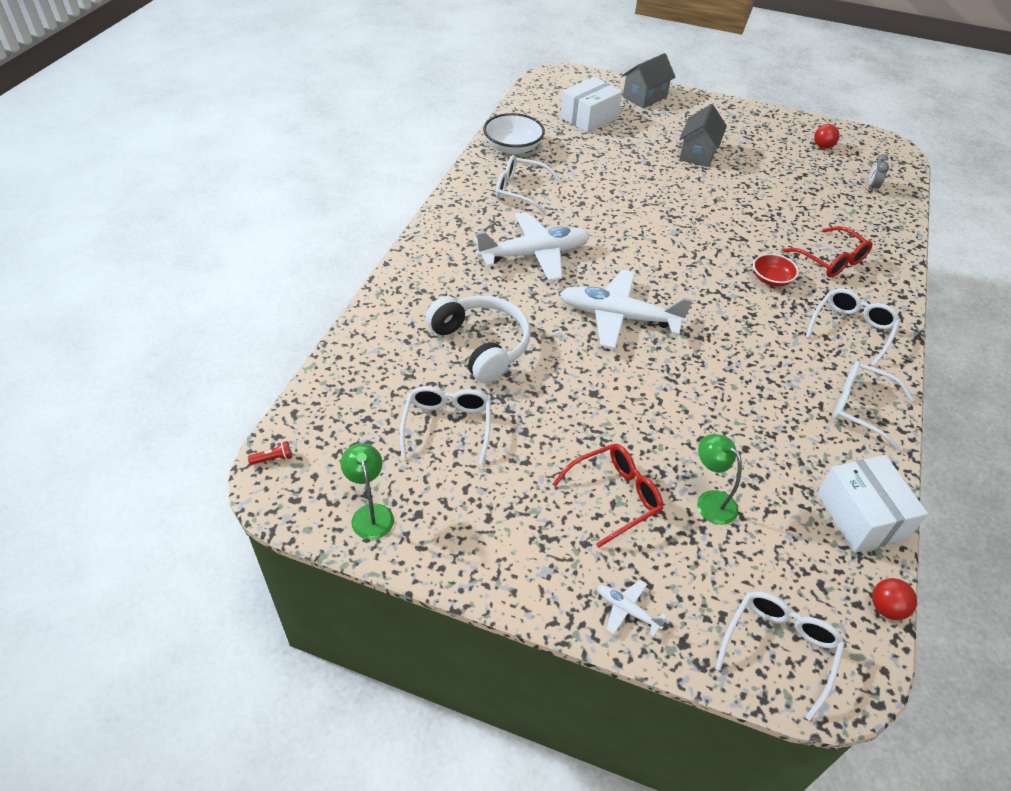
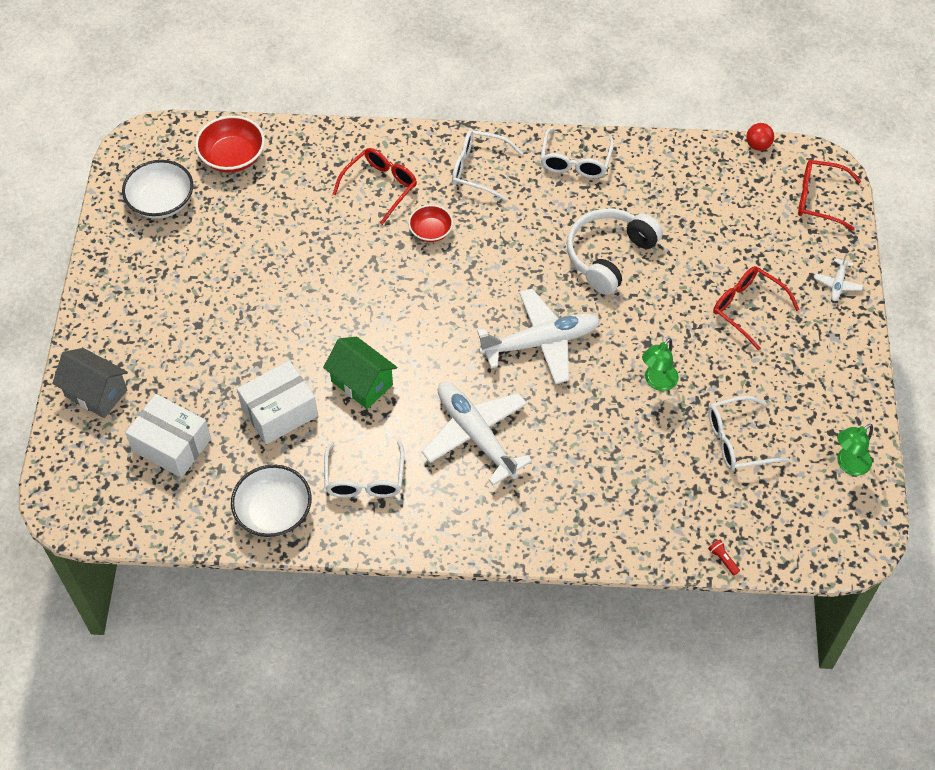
camera: 105 degrees left, 10 degrees up
red flashlight [248,441,292,465] -> red flashlight moved to [708,539,740,575]
white headphones [426,295,530,383] -> white headphones moved to [567,209,663,295]
white plane [560,270,693,349] -> white plane turned 105 degrees counterclockwise [477,288,600,384]
grey house [679,104,727,167] -> none
green lamp [697,434,742,525] -> green lamp moved to [642,338,679,391]
white glasses [715,591,845,721] -> red glasses [798,160,861,231]
red ball [814,124,840,149] -> white bowl [122,160,193,219]
white box [817,455,928,553] -> white box moved to [237,361,318,444]
grey clock [869,154,889,193] -> red bowl [195,115,265,173]
none -> green house [323,337,397,409]

